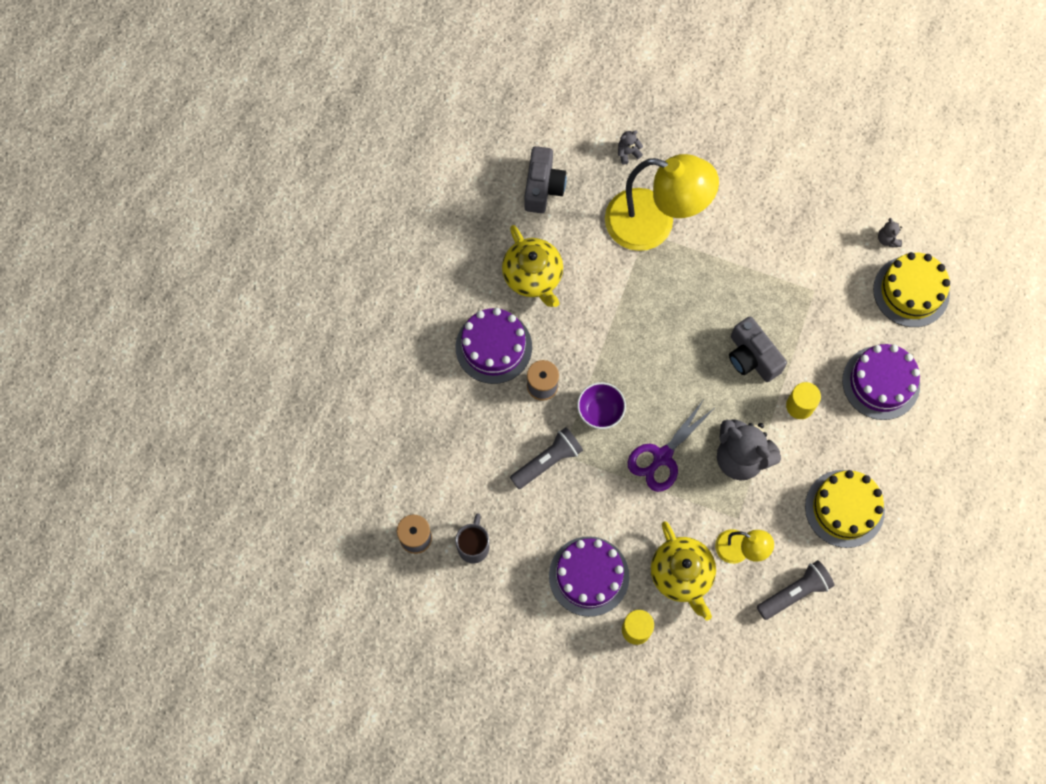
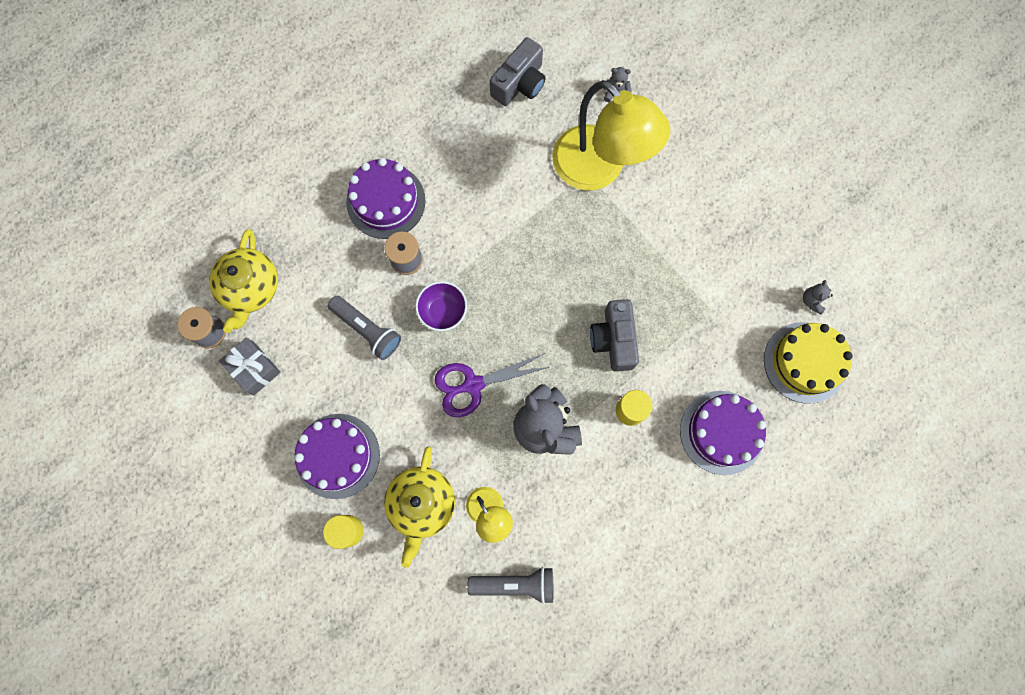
camera: 30 degrees right, 5 degrees up
grey mug [455,513,489,563] -> grey gift [219,337,281,395]
yellow teapot [502,225,563,307] -> yellow teapot moved to [209,229,278,333]
grey flashlight [510,427,583,489] -> grey flashlight turned 45 degrees clockwise [328,296,401,360]
yellow cake [805,470,885,548] -> none

